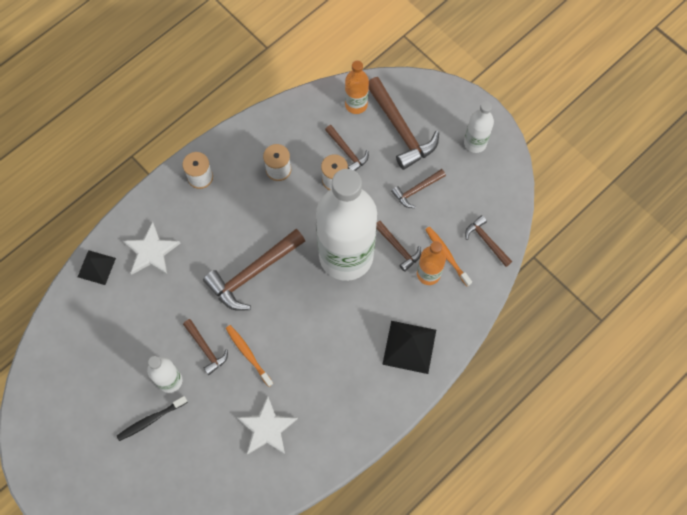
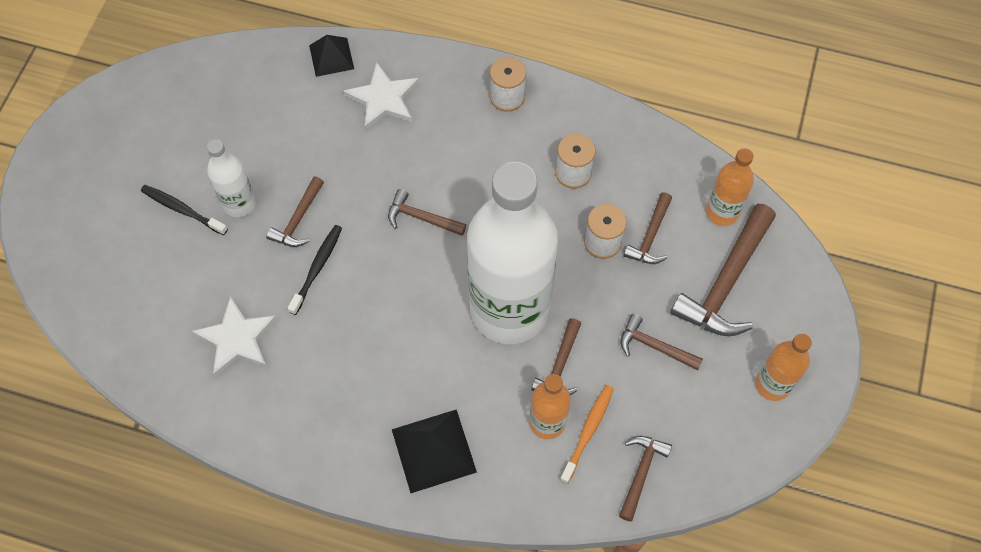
camera: 60 degrees right, 5 degrees down
brown hammer [203,229,305,311] -> brown hammer [388,189,466,236], size x0.54
orange toothbrush [226,325,273,387] -> black toothbrush [287,225,342,315]
white bottle [464,101,494,153] -> orange bottle [755,333,812,401]

